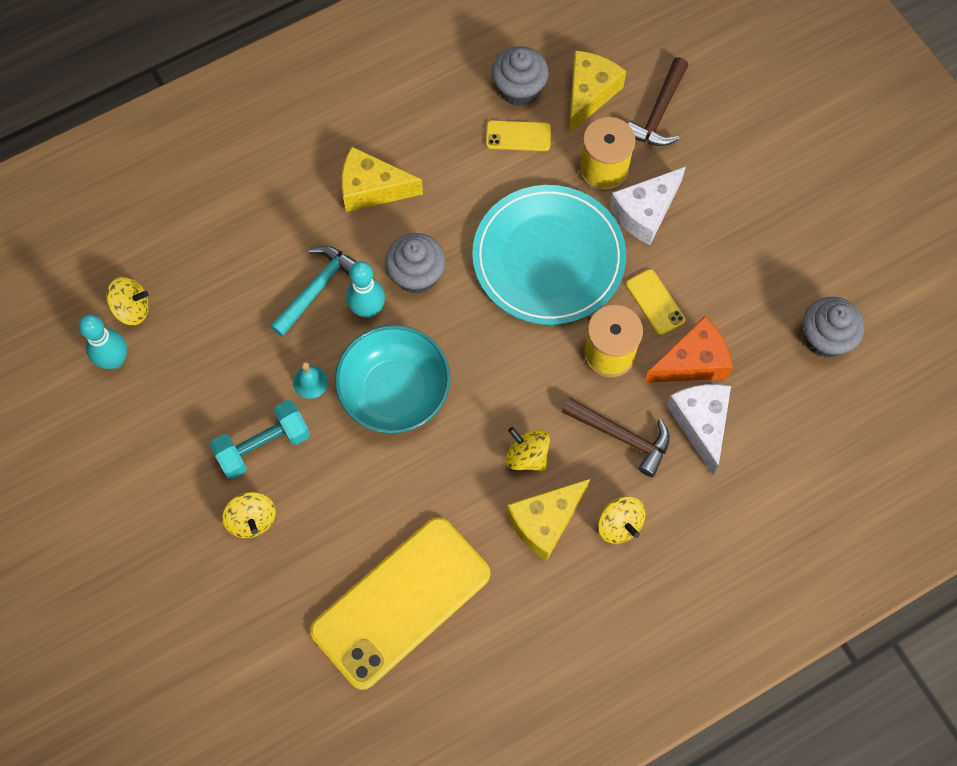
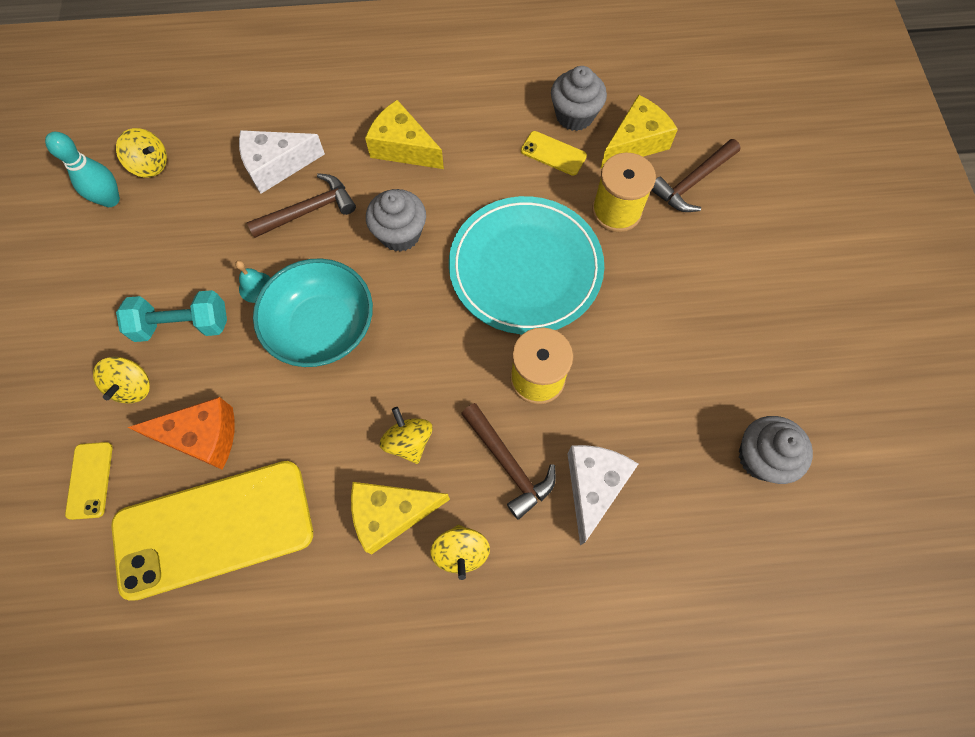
camera: 25 degrees right, 0 degrees up
turquoise hammer [270,246,357,337] -> brown hammer [247,173,356,238]
turquoise bowling pin [346,261,385,318] -> none
white cheese [609,167,686,245] -> white cheese moved to [239,130,325,194]
yellow phone [626,269,686,335] -> yellow phone moved to [65,442,113,520]
orange cheese [645,316,733,382] -> orange cheese moved to [127,397,235,470]

